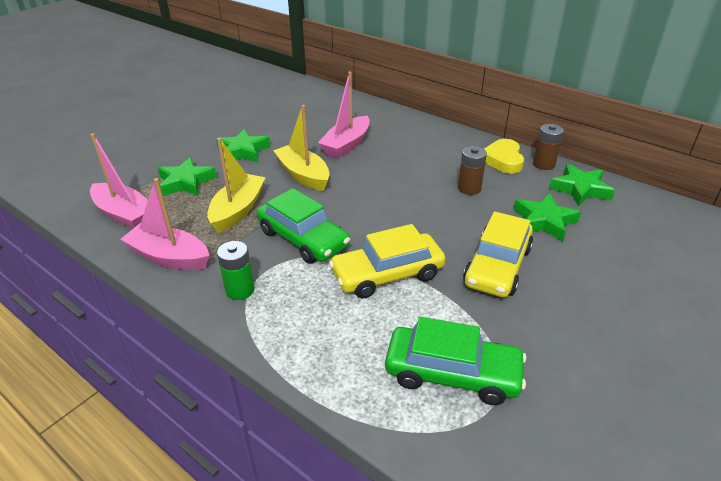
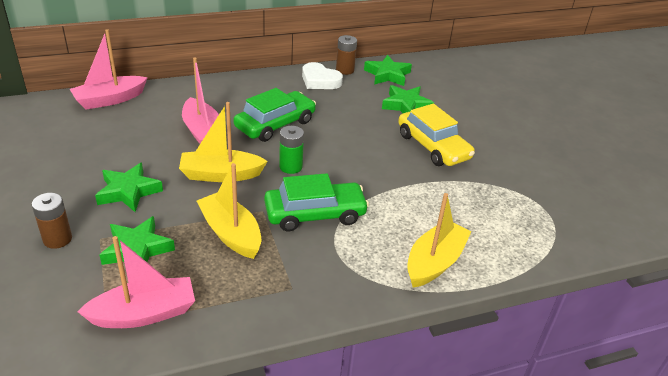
camera: 60 degrees left, 0 degrees up
pink boat [120,178,209,270] -> pink boat moved to [70,29,148,110]
green battery [217,241,255,300] -> green battery moved to [279,126,304,174]
yellow car [329,224,446,299] -> none
green car [385,317,527,405] -> green car moved to [233,88,316,142]
brown battery [458,146,487,195] -> brown battery moved to [32,193,72,249]
yellow heart [484,139,524,174] -> white heart [302,62,343,89]
none -> yellow boat [407,193,472,288]

